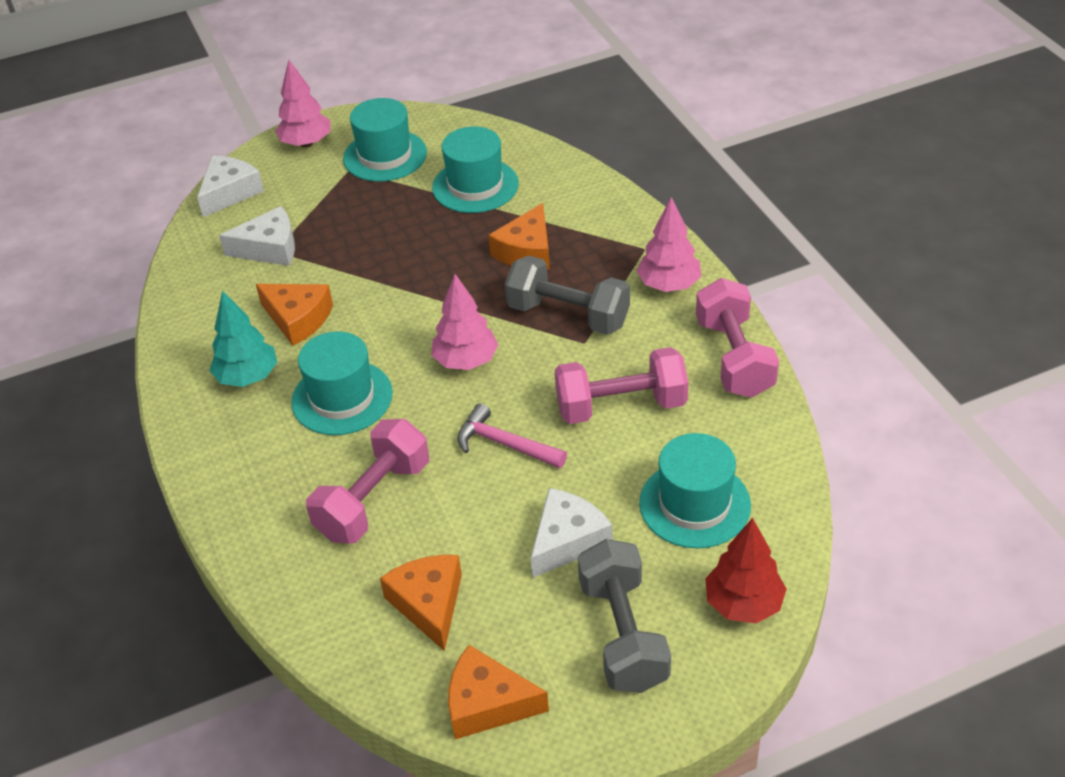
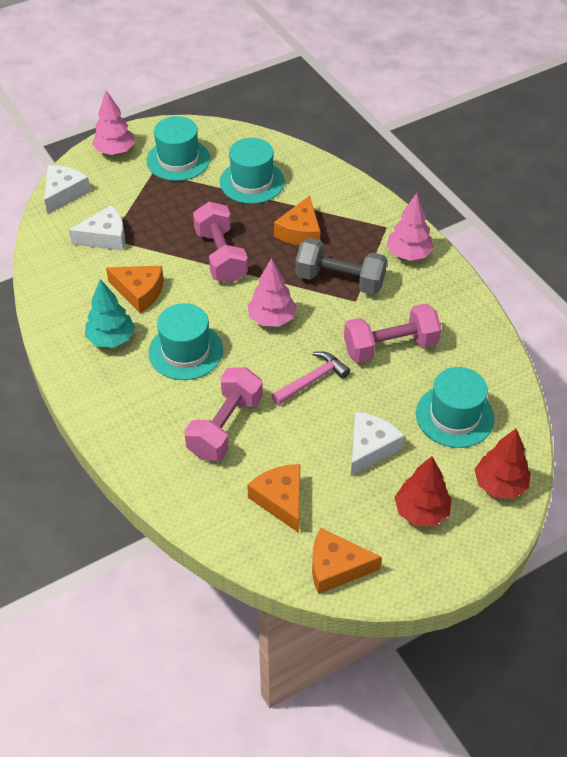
camera: 10 degrees left, 5 degrees up
pink hammer [458,403,567,469] -> pink hammer turned 120 degrees clockwise [272,351,350,405]
grey dumbbell [578,539,671,693] -> red tree [394,456,452,526]
pink dumbbell [696,278,779,398] -> pink dumbbell moved to [193,202,248,283]

